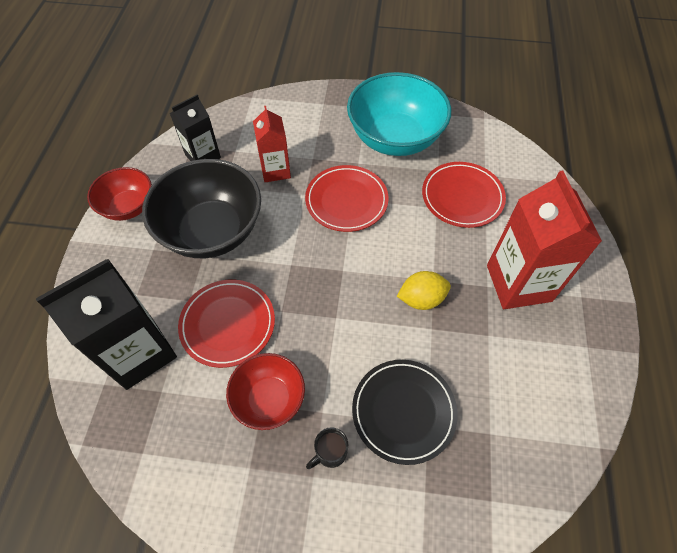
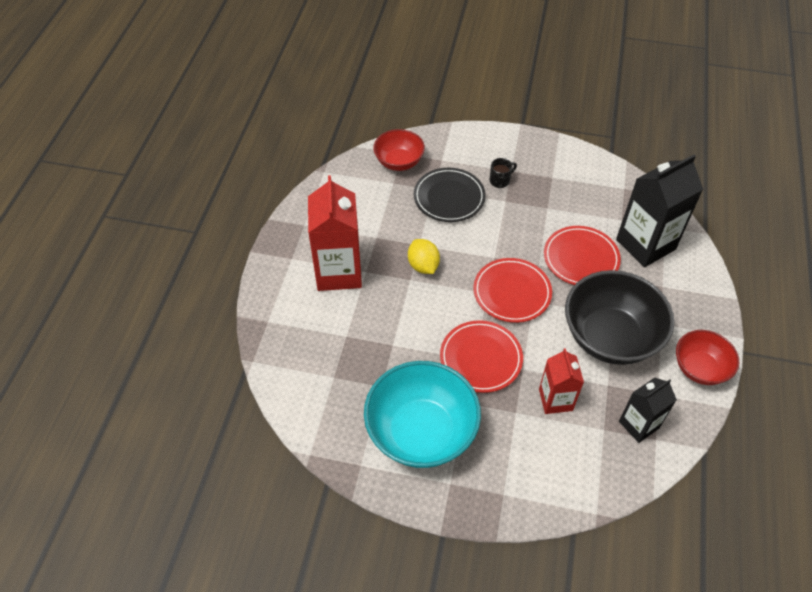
camera: 175 degrees left, 5 degrees down
red bowl [226,353,305,430] -> red bowl moved to [373,129,425,171]
yellow lemon [397,271,451,310] -> yellow lemon turned 75 degrees clockwise [408,239,440,274]
red plate [422,162,506,228] -> red plate moved to [473,258,552,323]

